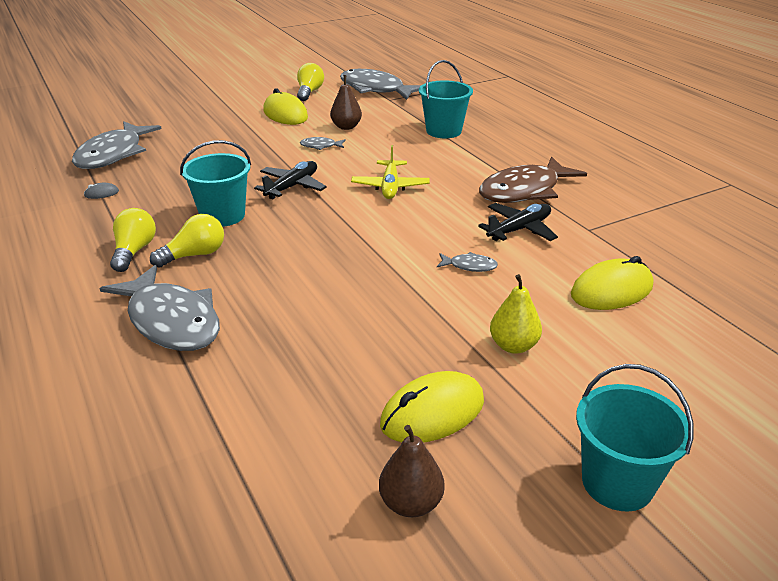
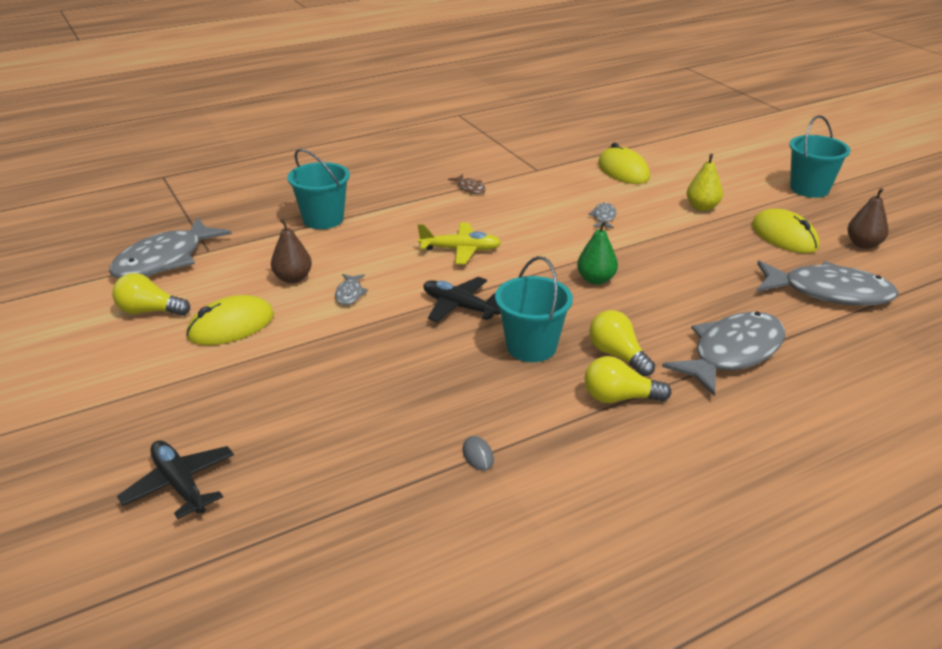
camera: 90 degrees left, 0 degrees up
grey fish [72,121,162,169] -> grey fish moved to [757,261,899,306]
black plane [478,203,558,241] -> black plane moved to [117,440,234,519]
brown fish [479,157,587,203] -> brown fish [448,174,486,194], size x0.42
none -> green pear [577,221,618,285]

